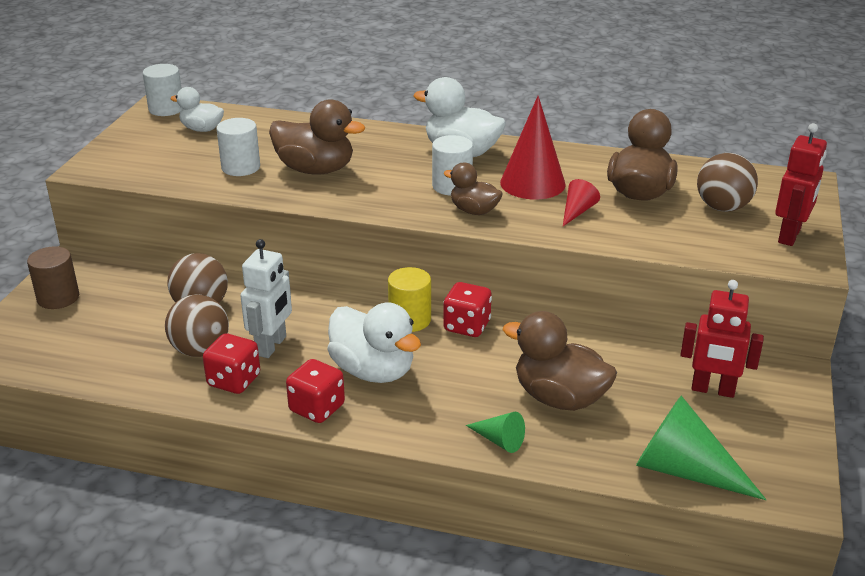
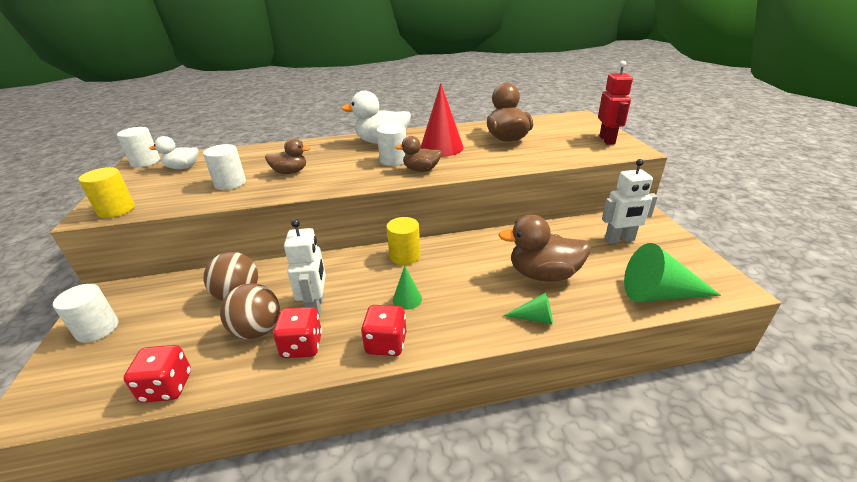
camera: 25 degrees left, 0 degrees up
brown cylinder [27,246,79,309] -> white cylinder [53,284,118,343]
brown duck [269,99,365,174] -> brown duck [265,138,311,174], size x0.60
white duck [327,303,421,383] -> green cone [393,266,422,310]
red dice [443,282,492,337] -> red dice moved to [124,345,191,403]
red cone [563,179,600,226] -> none
red robot [680,280,764,398] -> white robot [602,159,658,244]
brown ball [697,153,758,212] -> none
none -> yellow cylinder [78,167,135,218]

